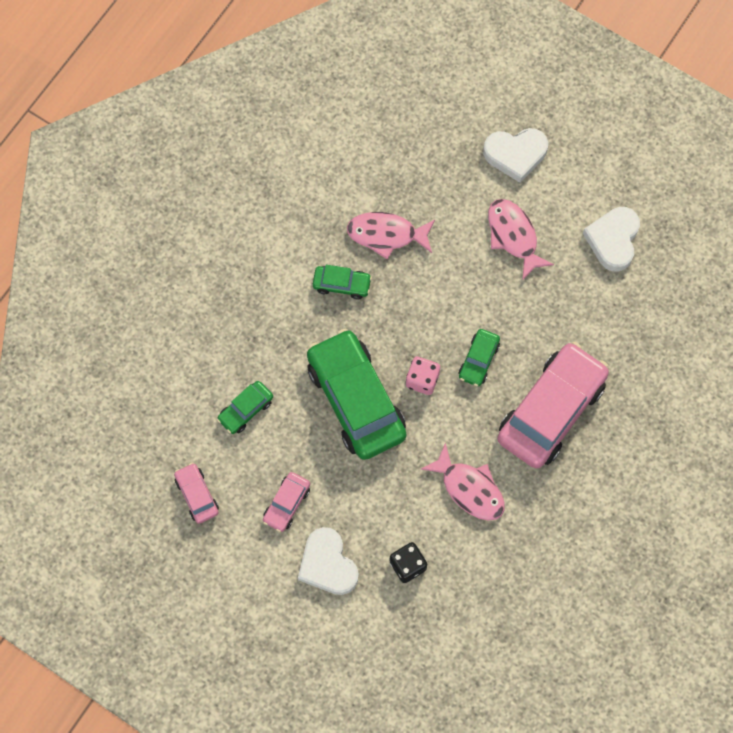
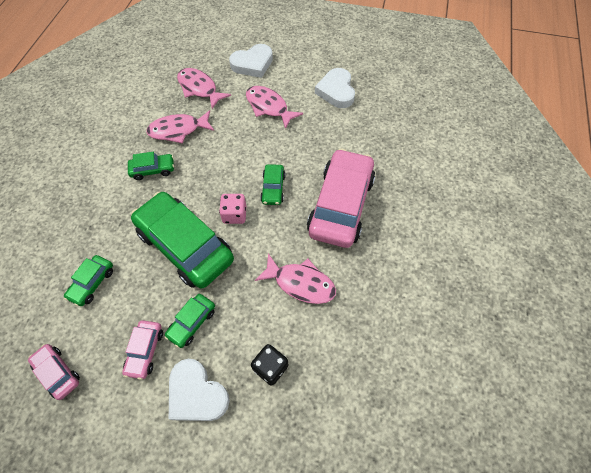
camera: 20 degrees left, 10 degrees down
none -> green car [164,294,215,348]
none -> pink fish [177,68,231,109]

